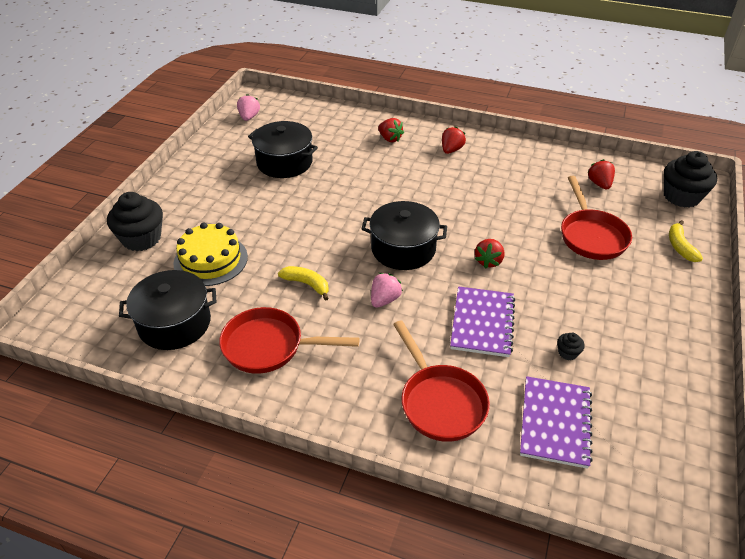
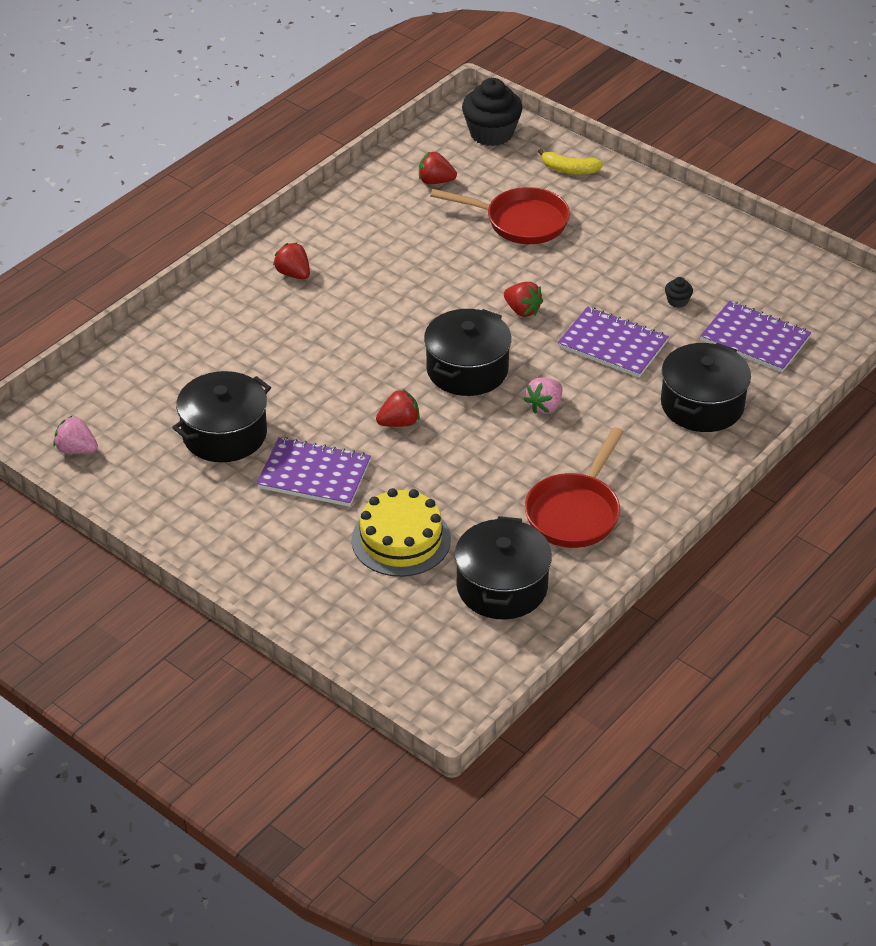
camera: 70 degrees left, 0 degrees up
black cupcake [107,192,163,251] -> none
yellow banana [278,266,329,301] -> none
pink strawberry [371,273,403,308] -> pink strawberry turned 105 degrees counterclockwise [524,377,562,414]
red strawberry [378,118,404,142] -> red strawberry moved to [376,389,420,427]
red pan [393,320,490,442] -> black pot [661,343,751,432]
none -> purple notebook [256,437,371,507]

